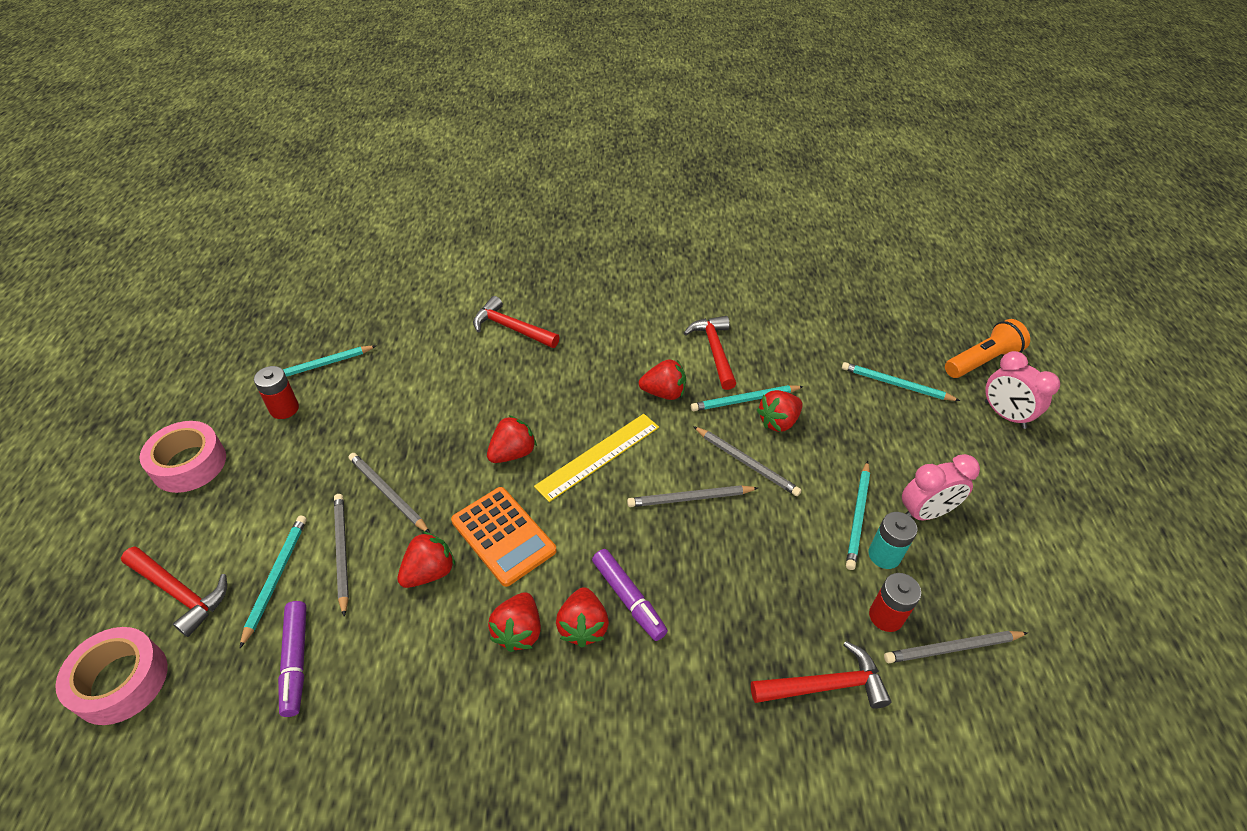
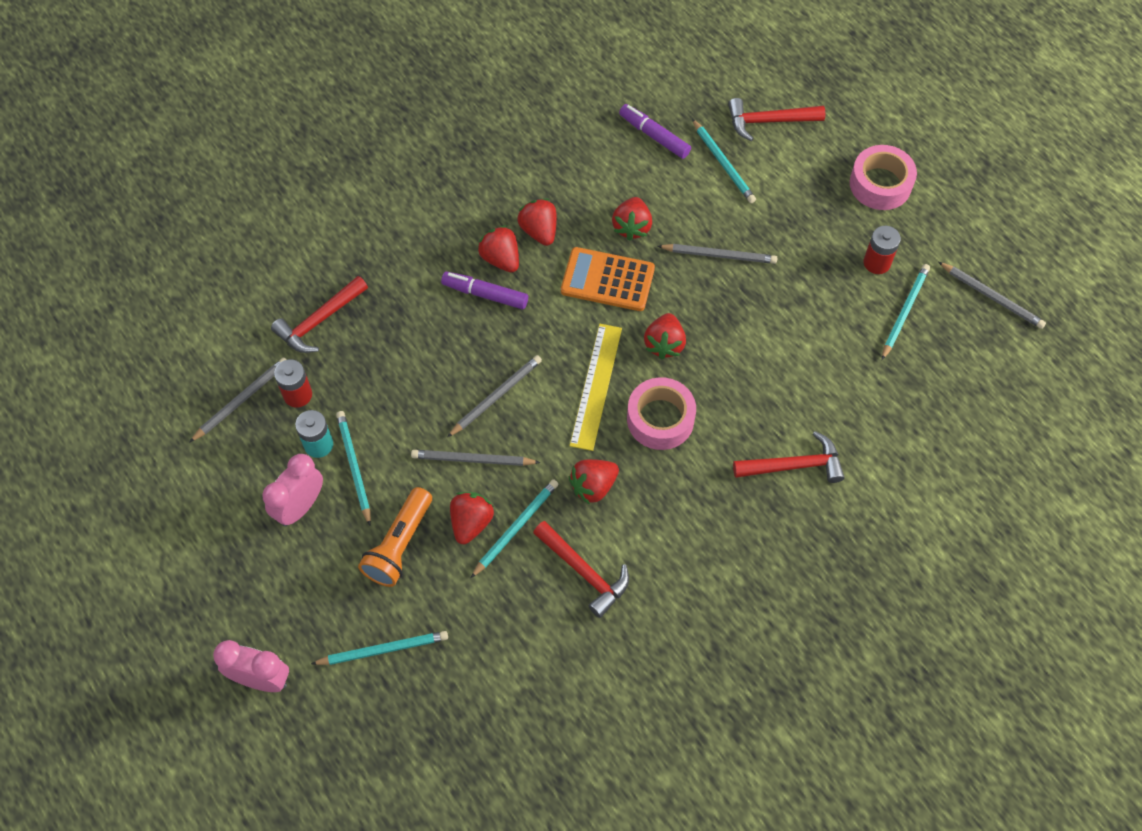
camera: 145 degrees right, 15 degrees up
pink tape [55,627,168,725] -> pink tape moved to [627,377,696,450]
grey pencil [334,494,349,617] -> grey pencil moved to [938,262,1046,329]
orange flashlight [945,319,1030,378] -> orange flashlight moved to [358,487,432,587]

